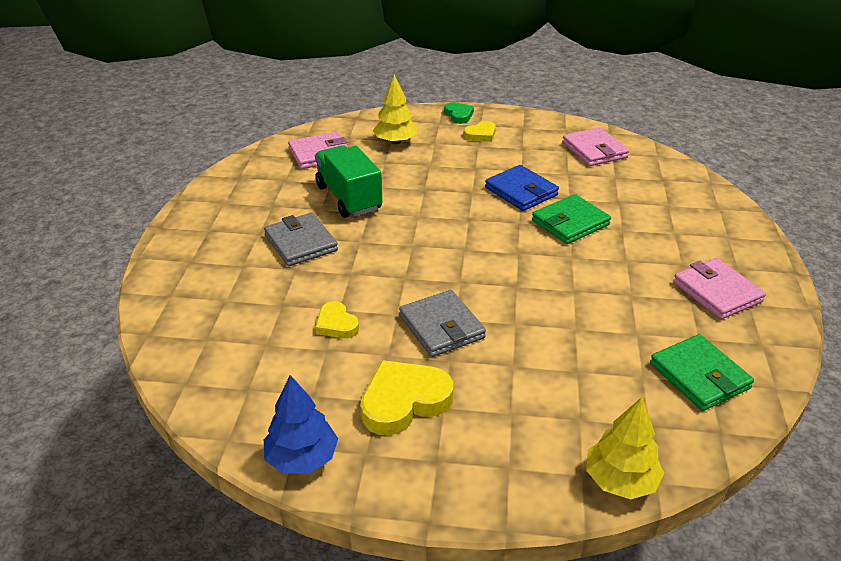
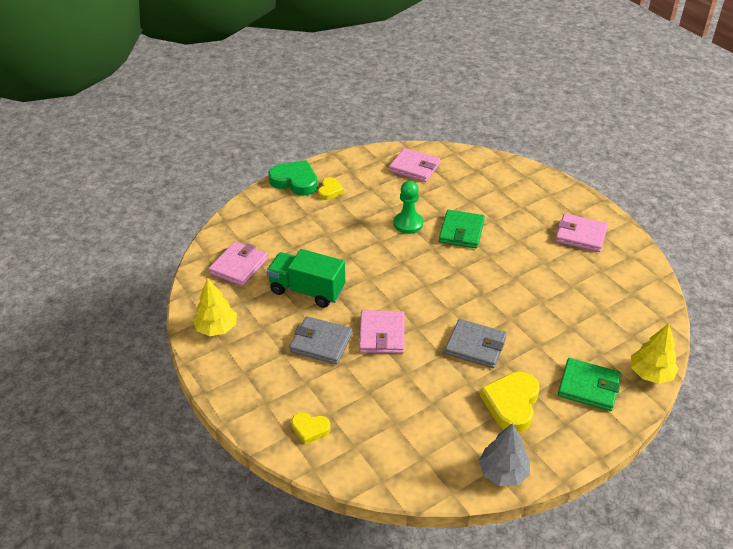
camera: 40 degrees left, 5 degrees up
blue tree [264,375,338,474] -> grey tree [479,423,530,486]
yellow heart [315,301,359,338] -> yellow heart moved to [291,412,331,444]
yellow tree [372,75,417,144] -> yellow tree moved to [193,278,237,336]
green heart [444,102,474,124] -> green heart [268,160,318,196], size x1.76
blue wallet [485,165,559,211] -> green pawn [394,181,423,234]
green wallet [650,334,754,411] -> green wallet moved to [558,358,621,411]
none -> pink wallet [359,310,404,354]

